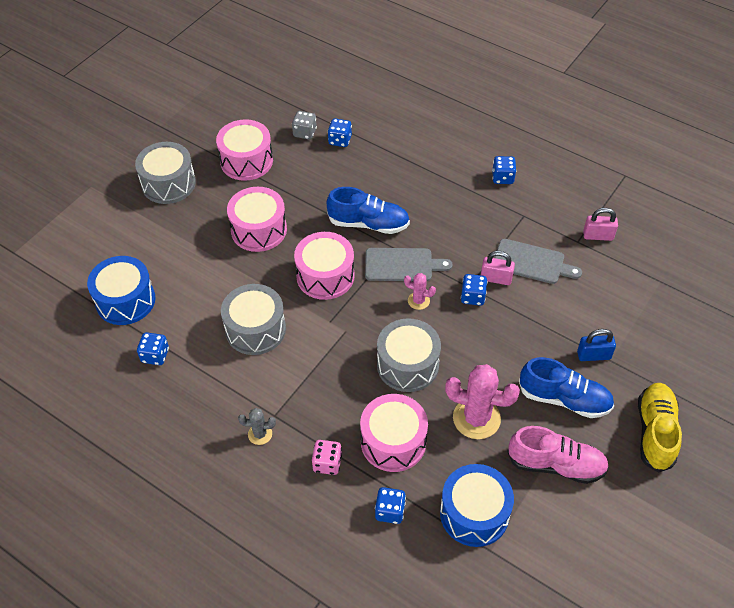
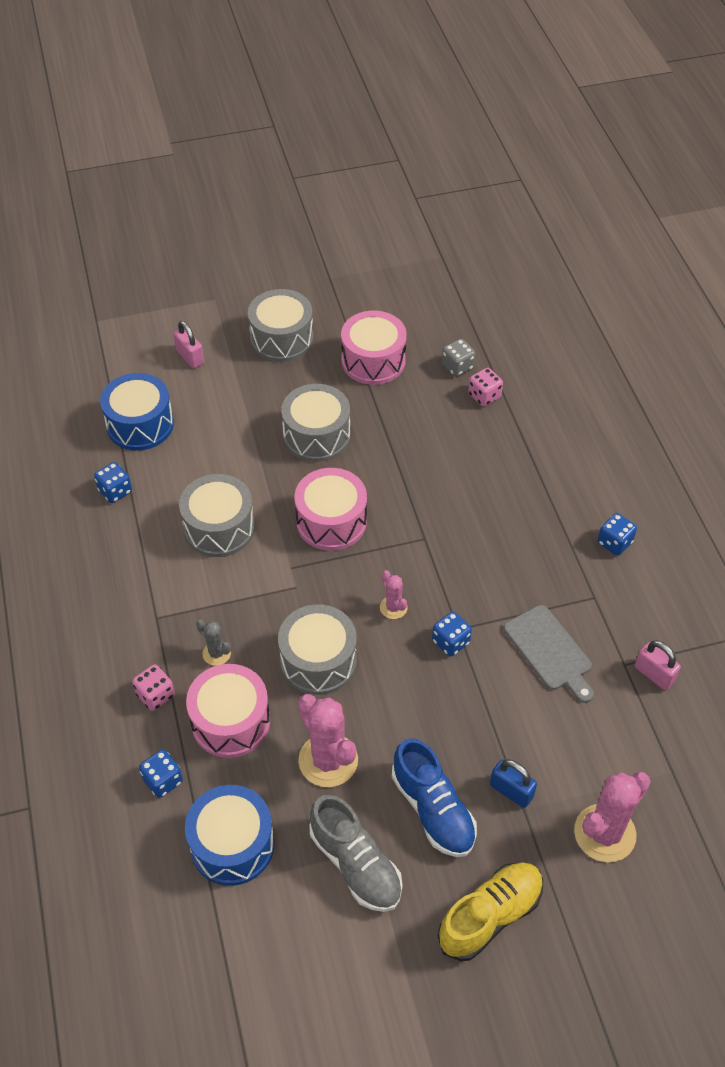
camera: 40 degrees right, 0 degrees up
pink drum [227,187,287,252] -> grey drum [281,384,350,462]
grey cactus [238,408,276,445] -> grey cactus moved to [196,620,231,666]
blue shoe [327,187,410,234] -> none
blue dice [328,119,352,147] -> pink dice [468,368,503,406]
grey cutting board [365,248,453,281] -> none
pink padlock [481,251,515,285] -> pink padlock moved to [173,321,204,369]
pink shoe [507,426,609,484] -> grey shoe [309,795,403,912]
none -> pink cactus [574,771,651,862]

